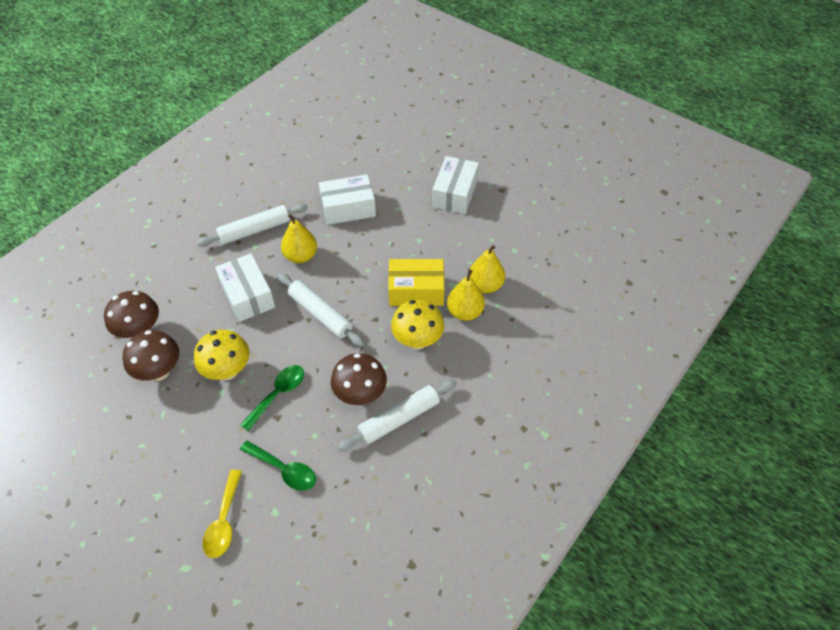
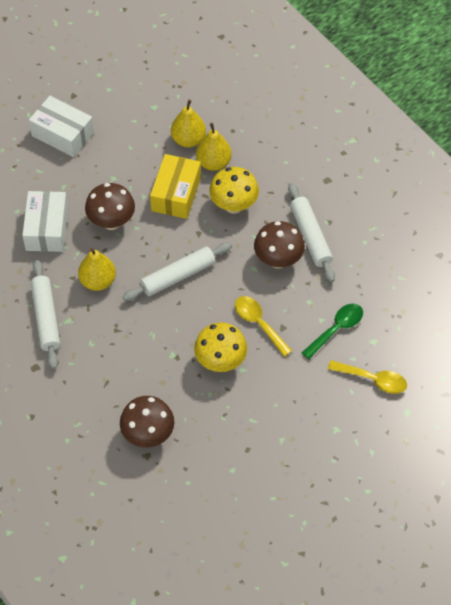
camera: 75 degrees left, 5 degrees up
brown mushroom [123,330,179,381] -> brown mushroom moved to [85,183,135,230]
white box [215,253,275,322] -> none
green spoon [240,365,304,431] -> yellow spoon [235,296,292,357]

